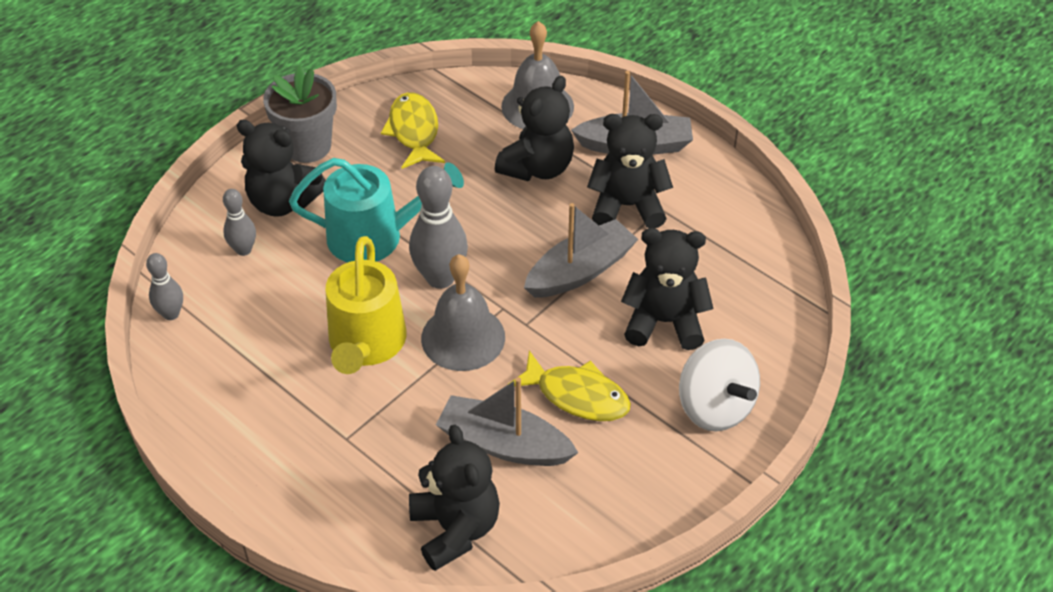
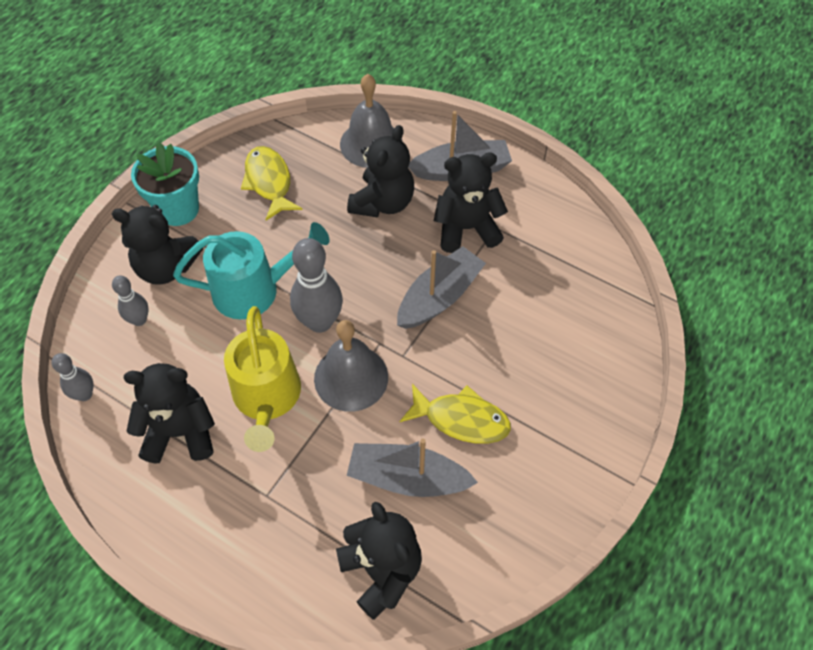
camera: 10 degrees left, 10 degrees up
grey flower pot [263,65,337,163] -> turquoise flower pot [131,142,199,226]
black teddy bear [621,228,714,350] -> black teddy bear moved to [124,363,215,464]
white spinning top [679,339,760,432] -> none

